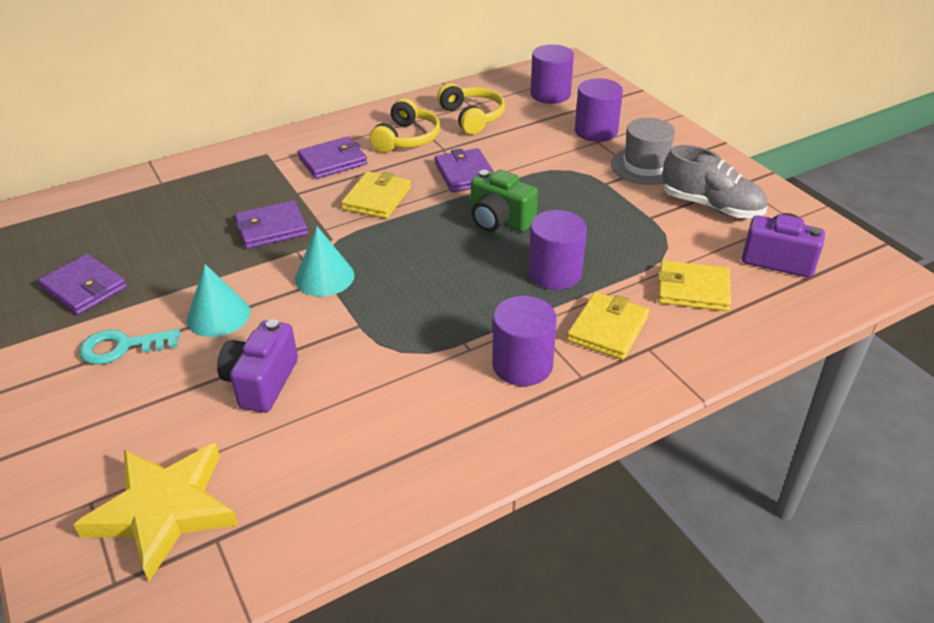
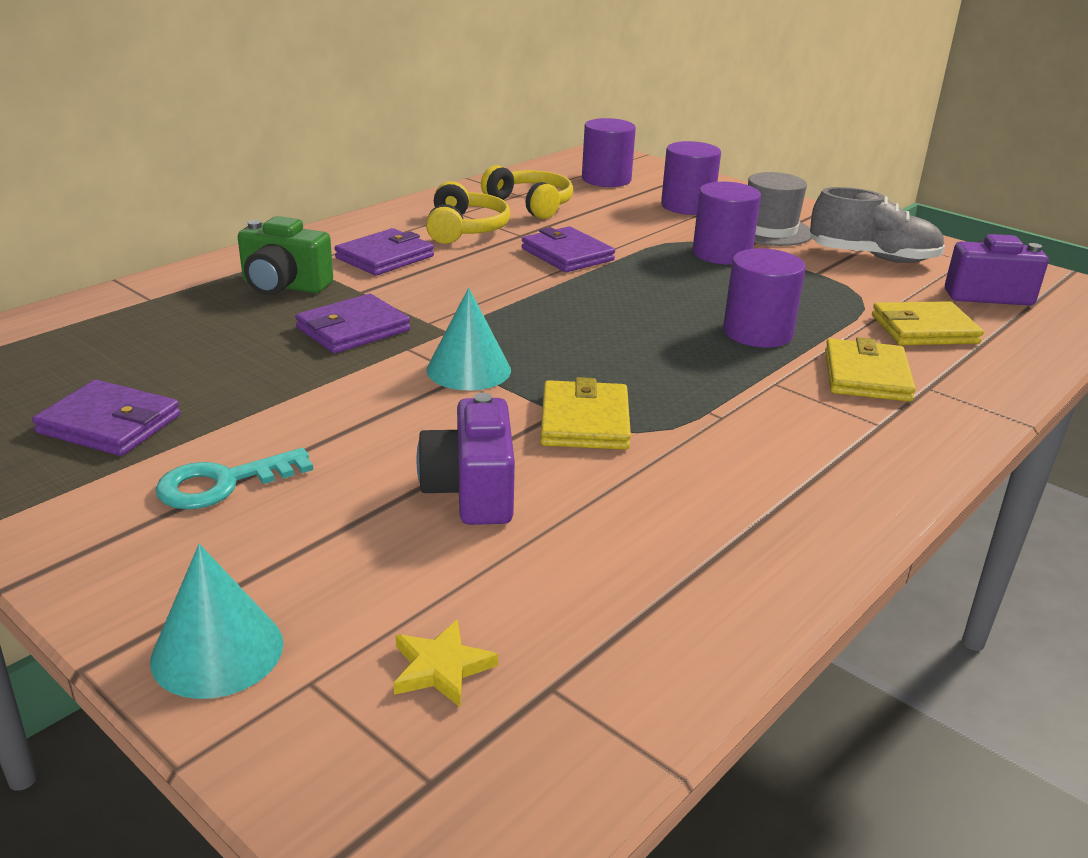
camera: 20 degrees left, 10 degrees down
yellow star [73,443,238,581] -> yellow star [394,619,498,707], size x0.43
turquoise cone [187,264,250,337] -> turquoise cone moved to [150,544,284,699]
yellow wallet [341,171,411,219] -> yellow wallet moved to [540,377,631,450]
green camera [471,170,538,232] -> green camera moved to [238,216,333,295]
purple cylinder [492,296,557,386] -> purple cylinder moved to [693,182,761,265]

